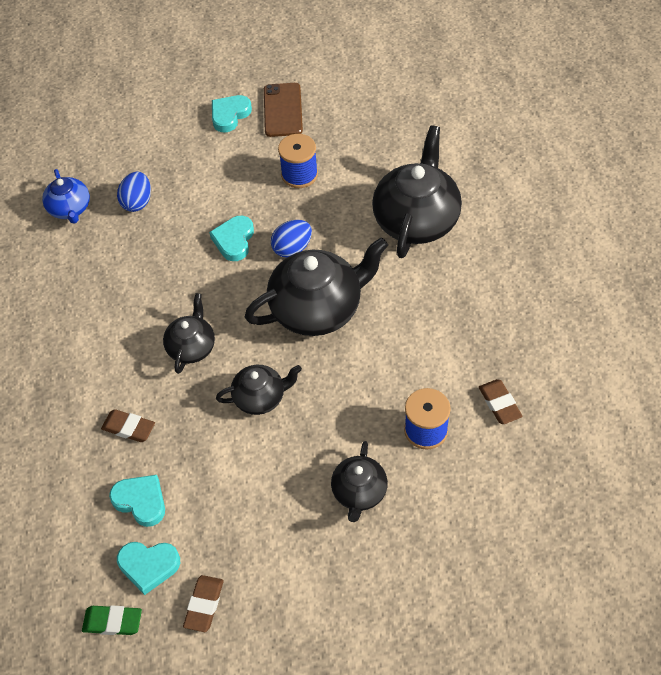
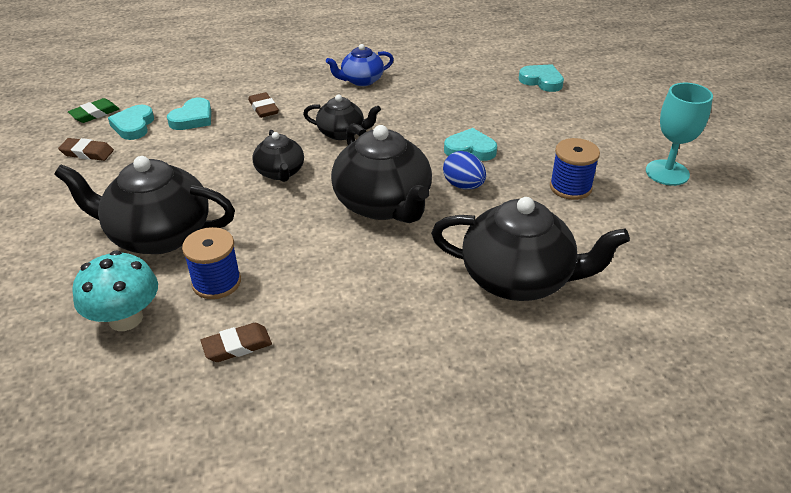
camera: 85 degrees right, 15 degrees down
blue teapot [42,169,90,224] -> blue teapot moved to [326,44,394,86]
green eraser [82,605,142,635] -> green eraser turned 45 degrees clockwise [68,98,119,123]
brown eraser [101,409,155,442] -> brown eraser turned 45 degrees counterclockwise [248,92,279,118]
blue egg [117,172,151,212] -> none
turquoise heart [212,95,252,132] -> turquoise heart moved to [519,64,564,92]
brown phone [264,83,303,137] -> turquoise goblet [646,83,713,186]
black teapot [331,441,388,522] -> black teapot [54,156,235,254], size x1.84
none -> turquoise mushroom [72,250,158,331]

